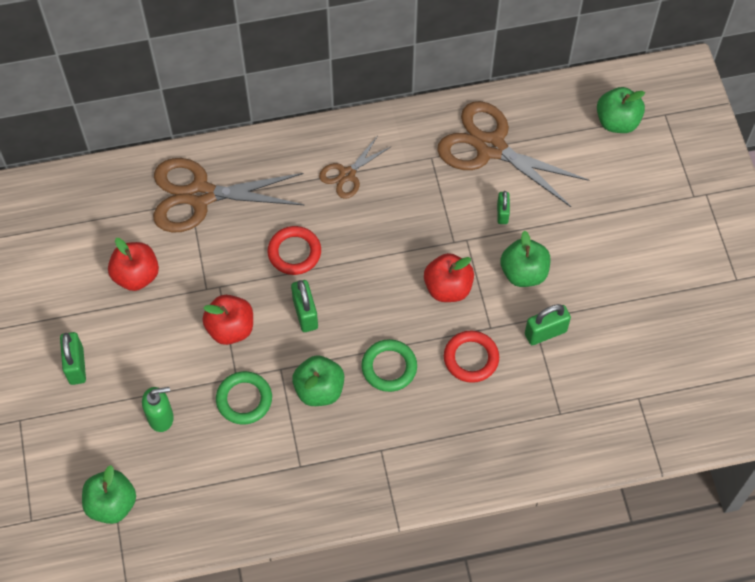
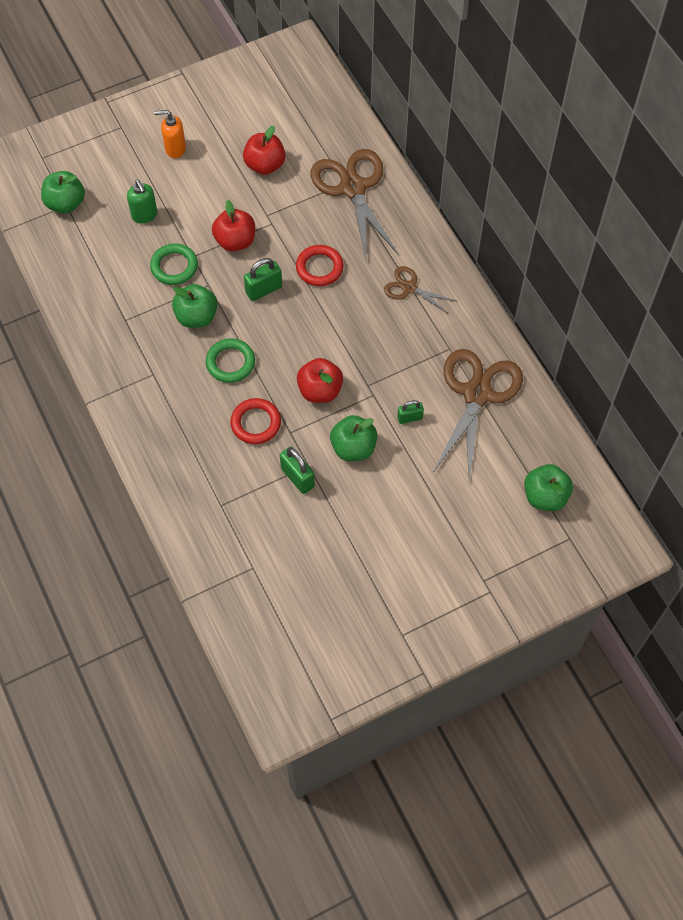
camera: 75 degrees right, 0 degrees up
green padlock [60,332,86,385] -> orange soap dispenser [154,110,186,158]

